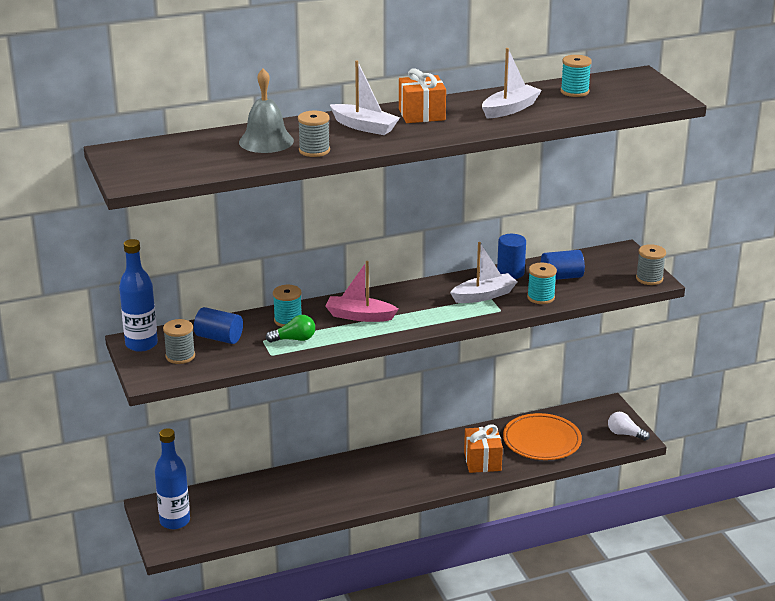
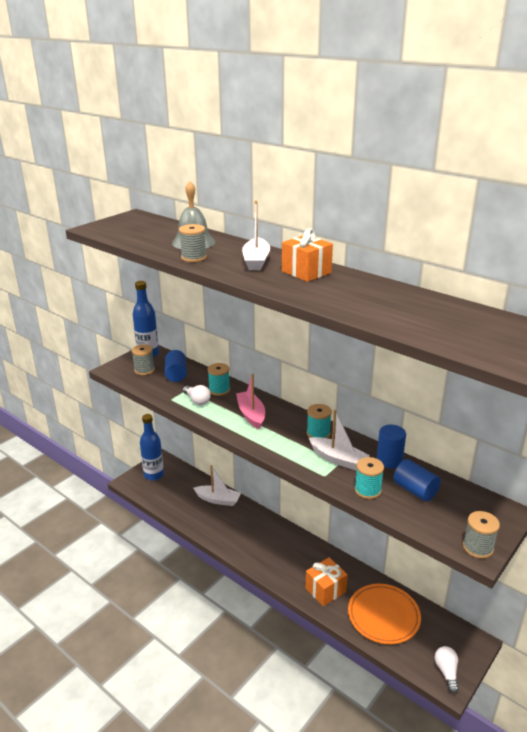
camera: 60 degrees right, 0 degrees up
green light bulb [266,315,315,343] -> white light bulb [183,385,211,405]
white boat [482,48,542,118] -> white boat moved to [193,465,241,506]
turquoise spool [561,55,592,97] -> turquoise spool moved to [307,404,332,438]

